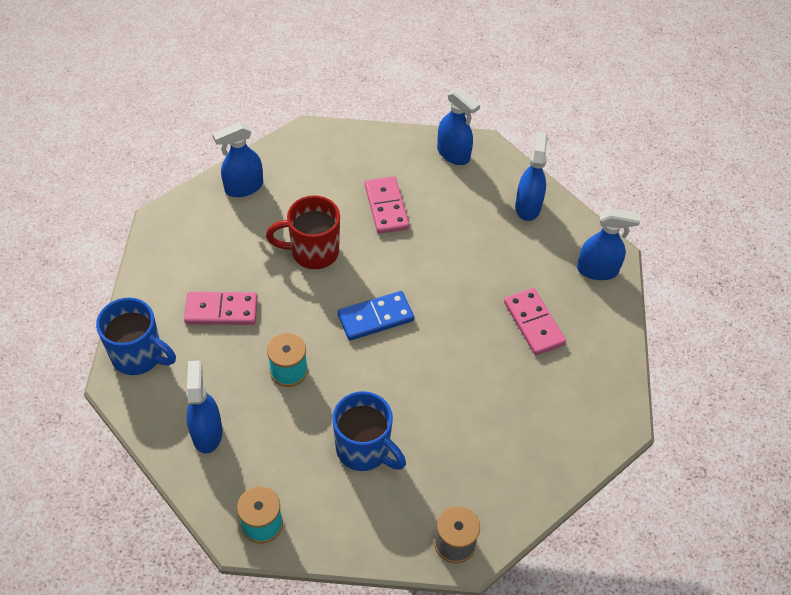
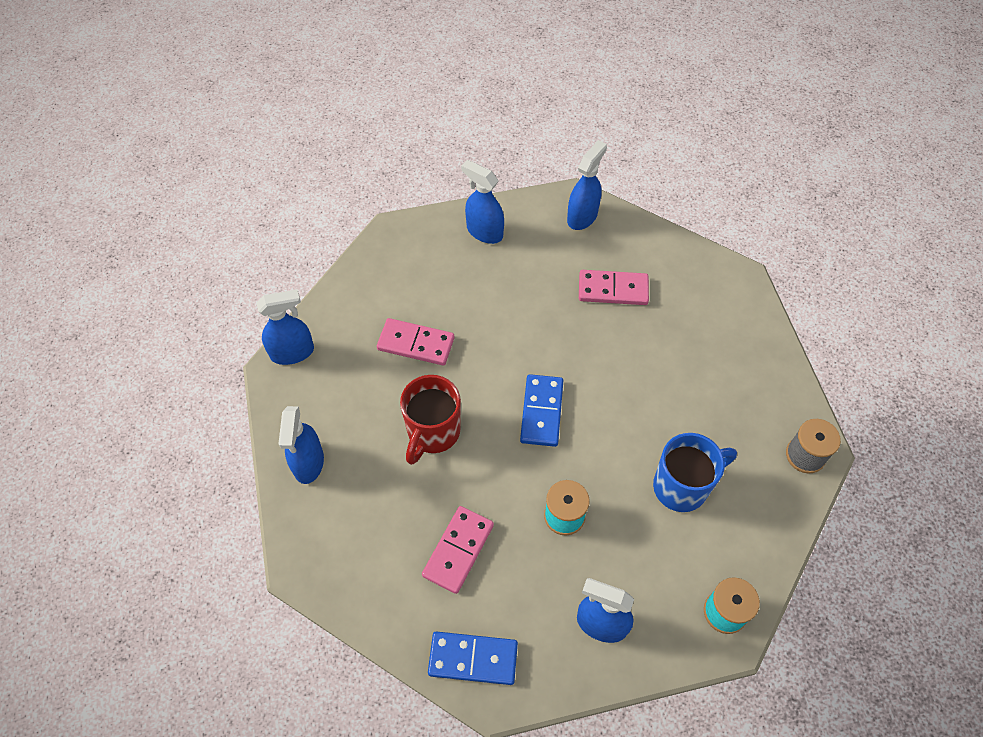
camera: 60 degrees left, 5 degrees up
blue mug [96,297,176,375] -> blue domino [428,631,518,685]
blue spray bottle [437,87,480,165] -> blue spray bottle moved to [257,290,314,365]

